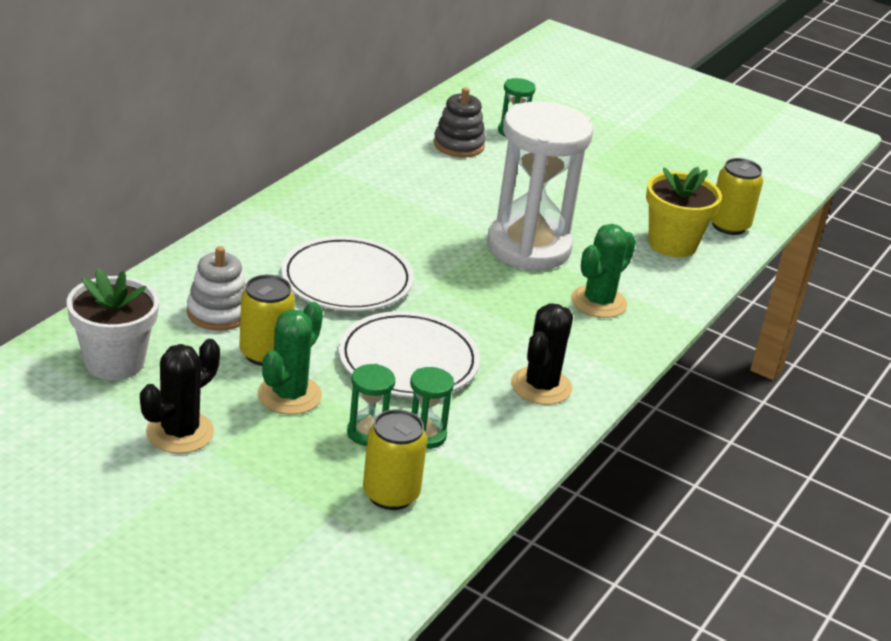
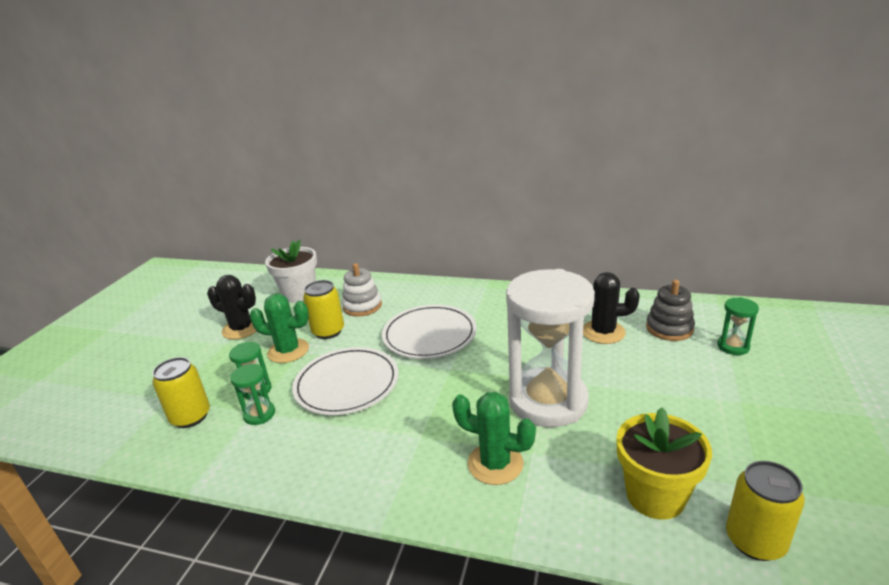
camera: 80 degrees right, 5 degrees down
black cactus [511,303,573,405] -> black cactus moved to [583,272,640,344]

